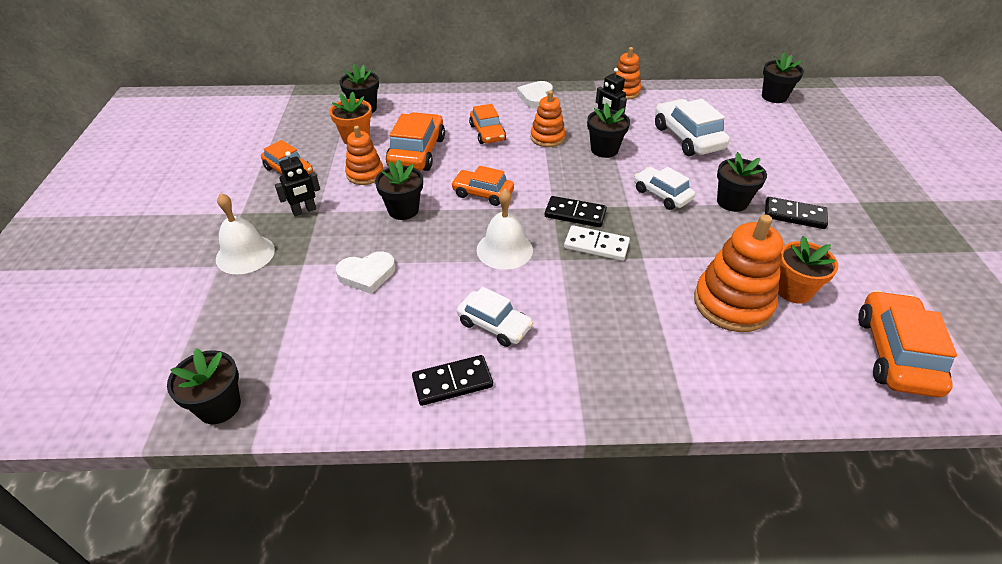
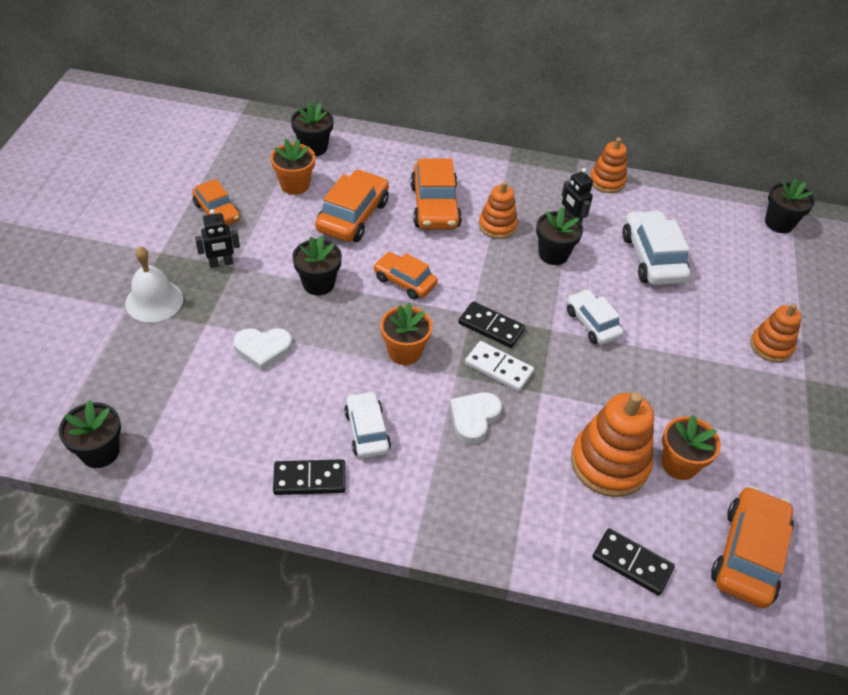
camera: 10 degrees right, 5 degrees up
orange stacking toy [345,126,384,185] -> orange stacking toy moved to [750,303,802,363]
white car [457,287,533,347] -> white car turned 150 degrees counterclockwise [344,391,391,458]
orange car [469,104,506,144] -> orange car [410,158,462,229], size x1.55
white bell [477,189,533,270] -> orange flower pot [380,303,432,365]
white heart [517,81,553,108] -> white heart moved to [450,392,502,444]
black flower pot [717,152,767,212] -> none
black domino [765,197,828,229] -> black domino moved to [592,528,675,596]

